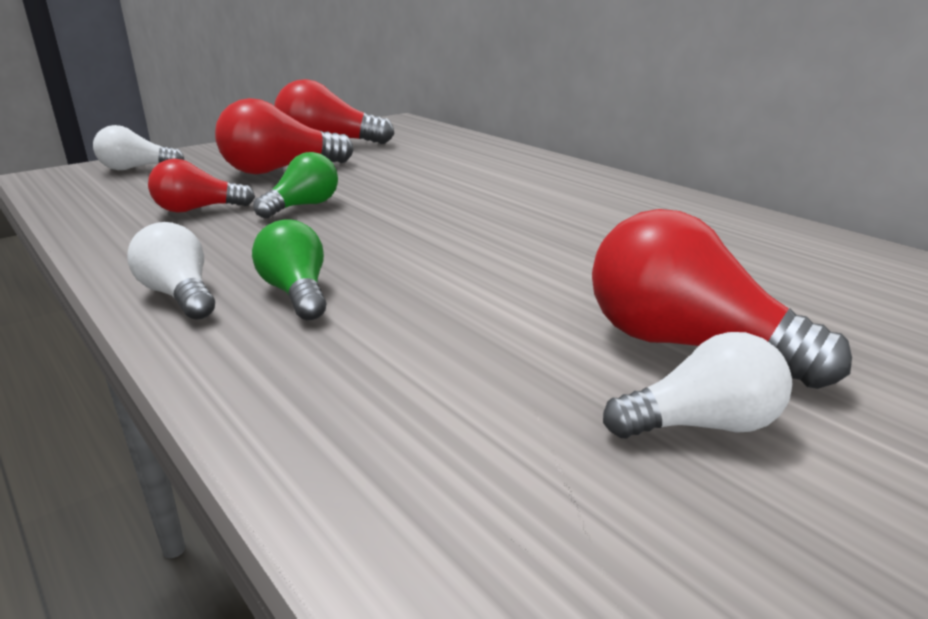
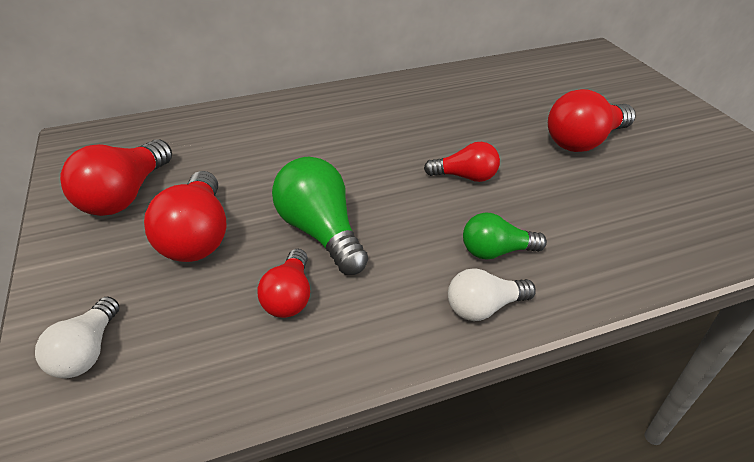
camera: 70 degrees left, 15 degrees up
green light bulb [253,152,338,218] -> green light bulb [272,157,368,275], size x1.63
white light bulb [603,332,792,439] -> none
none -> red light bulb [424,142,500,182]

